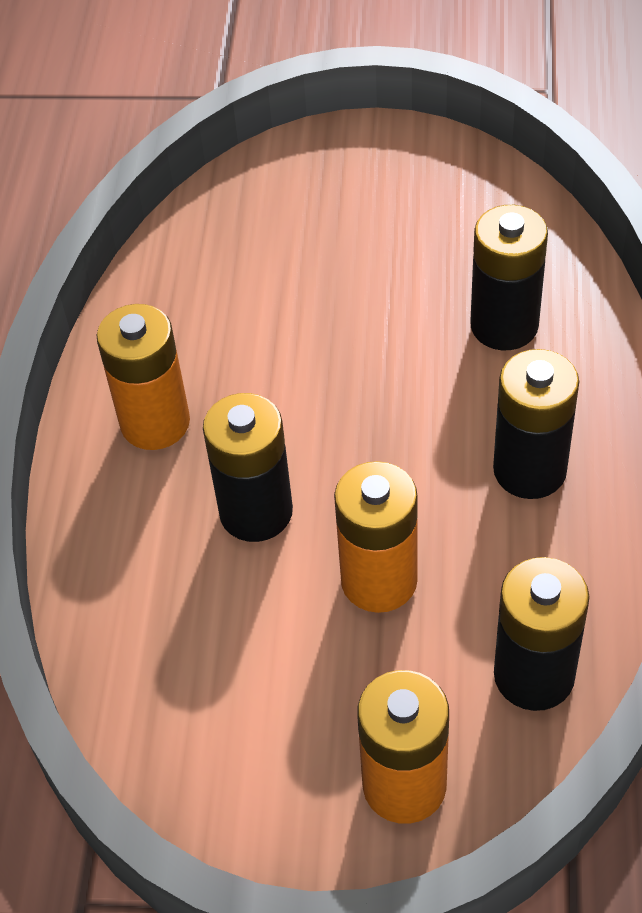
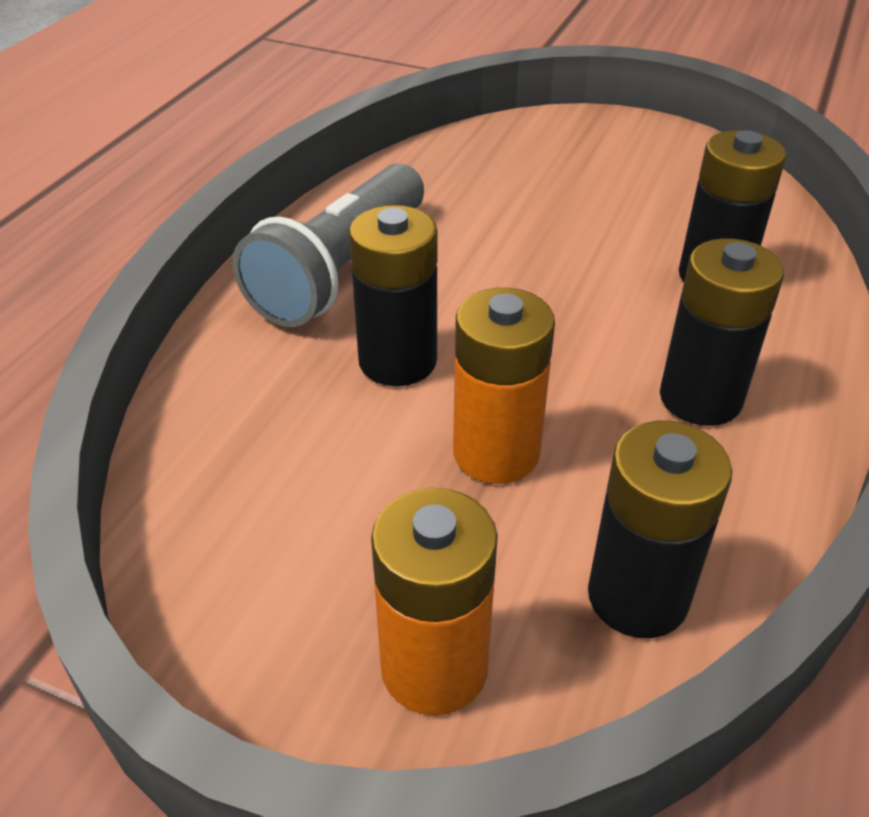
camera: 15 degrees right, 10 degrees down
orange battery [97,304,190,450] -> grey flashlight [233,163,424,327]

